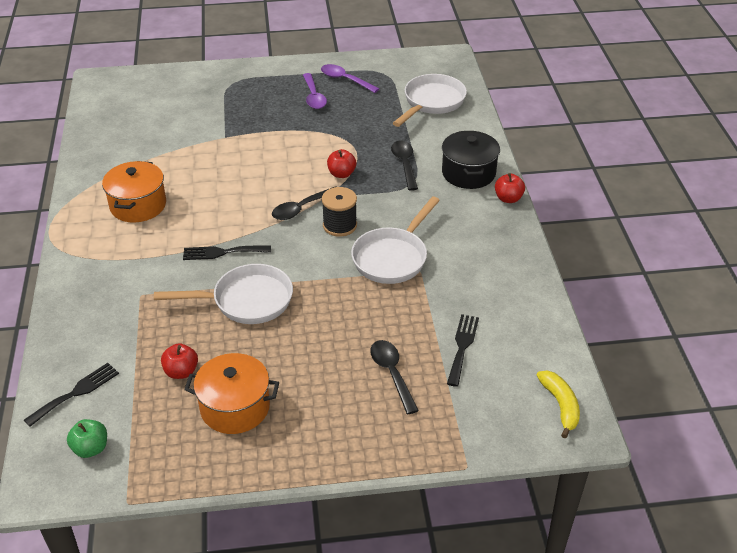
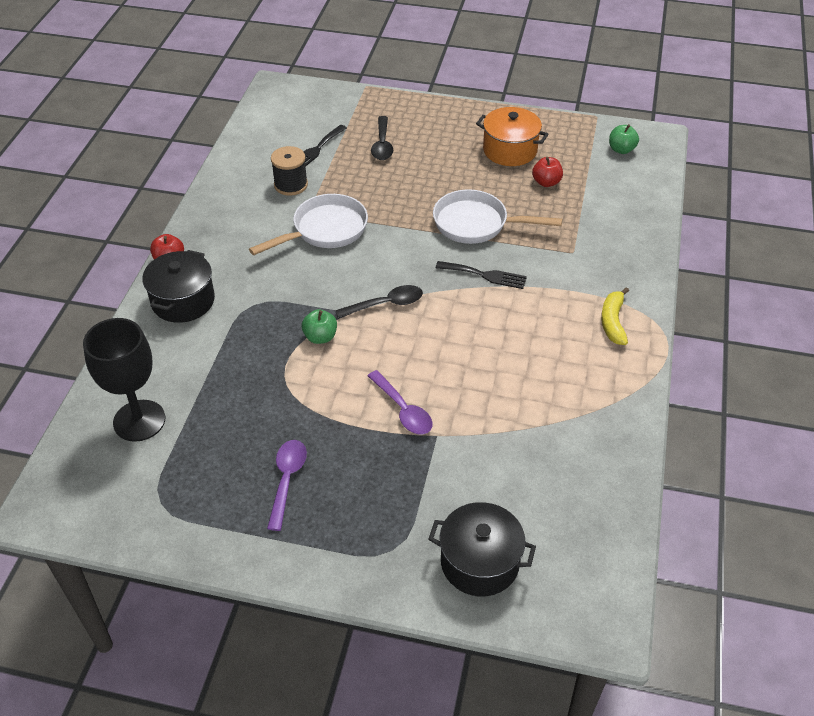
camera: 160 degrees left, 5 degrees up
black fork [24,363,119,427] -> none
orange pot [102,161,166,222] -> none
purple spoon [321,64,379,93] -> purple spoon moved to [367,370,432,434]
black spool [322,187,357,237] -> black spool moved to [271,146,308,196]
red apple [327,149,356,178] -> green apple [302,309,337,344]
black spoon [391,141,418,191] -> none
white pan [393,74,467,127] -> black goblet [83,318,165,442]
yellow banana [537,371,580,438] -> yellow banana moved to [601,287,629,345]
none -> black pot [429,502,536,596]

